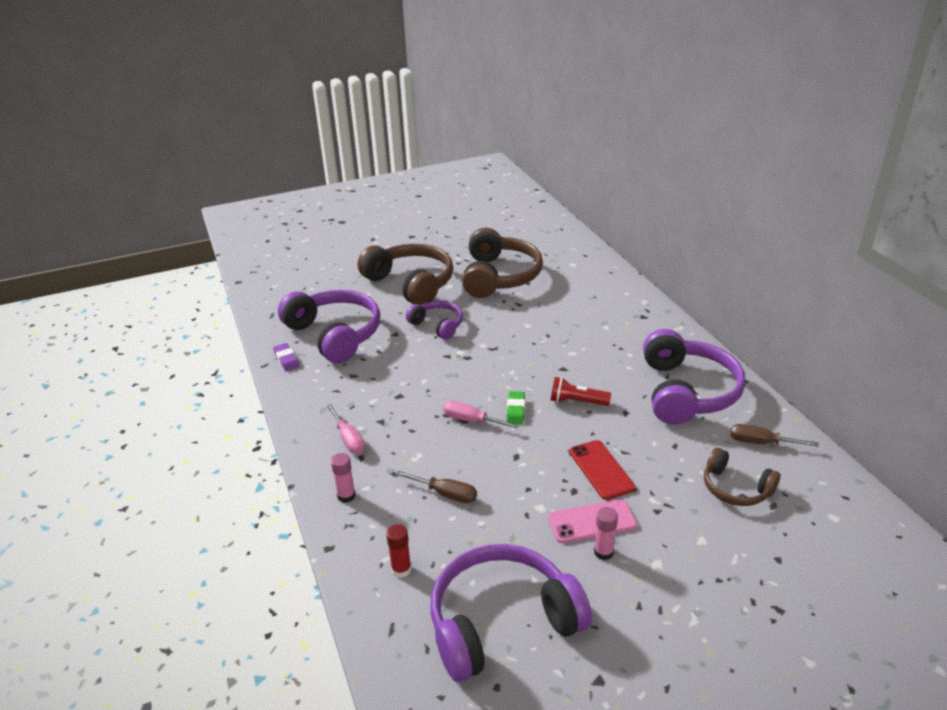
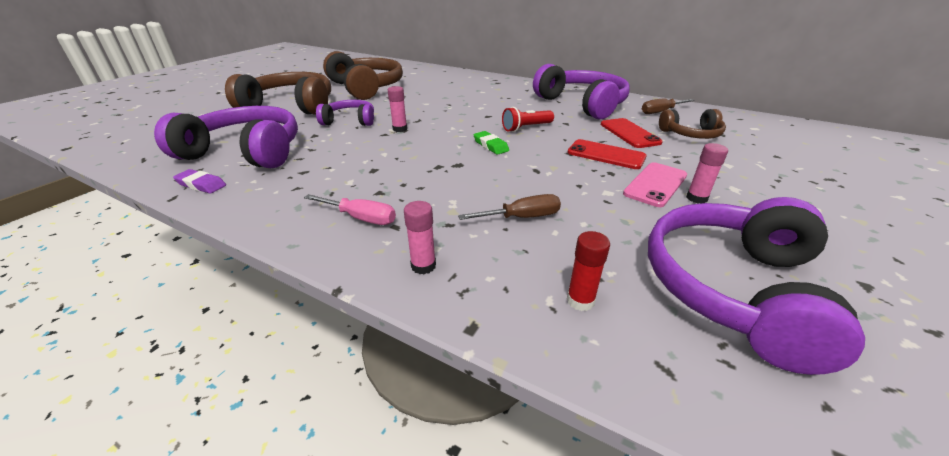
camera: 40 degrees left, 0 degrees up
pink screwdriver [443,401,519,428] -> none
none -> pink glue stick [388,86,407,132]
none -> red phone [601,118,663,148]

